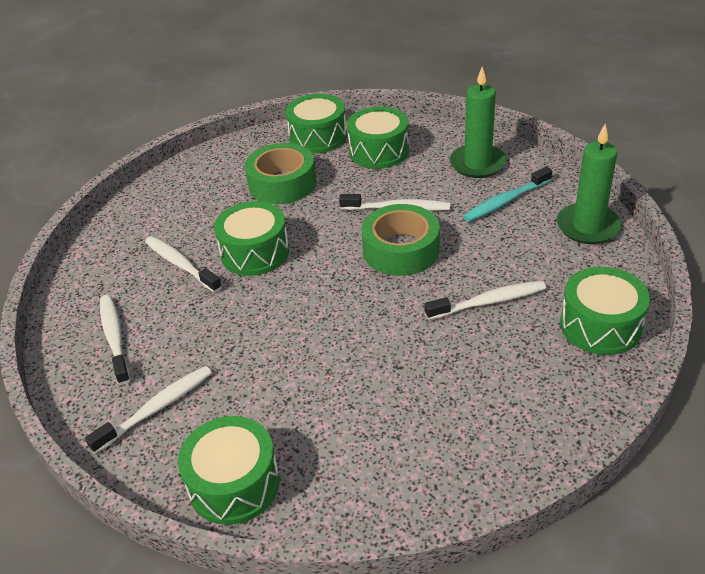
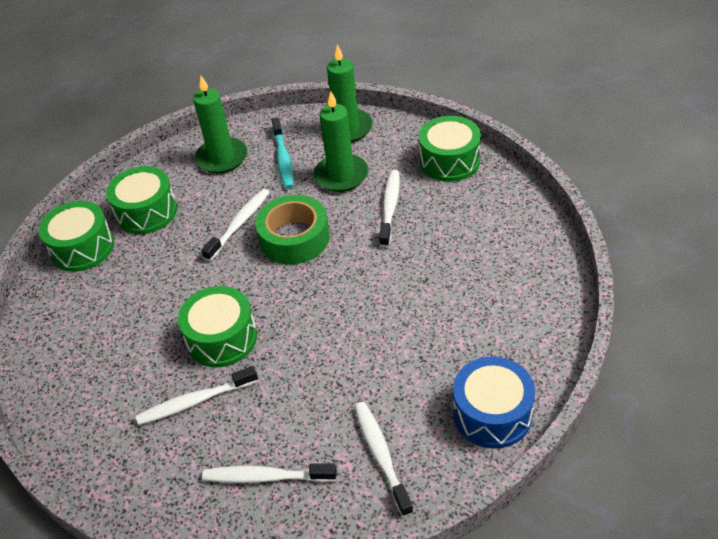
camera: 65 degrees left, 5 degrees up
green drum [178,416,280,525] -> blue drum [453,356,535,449]
green tape [245,143,316,204] -> none
none -> green candle [314,91,368,192]

